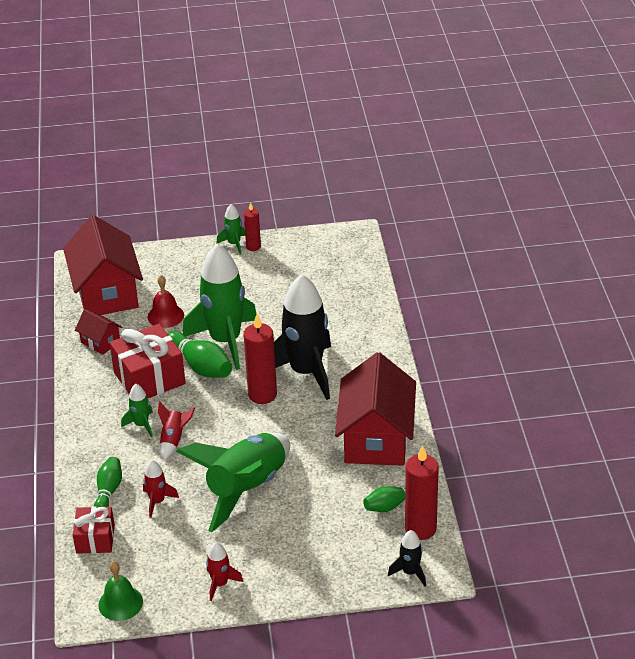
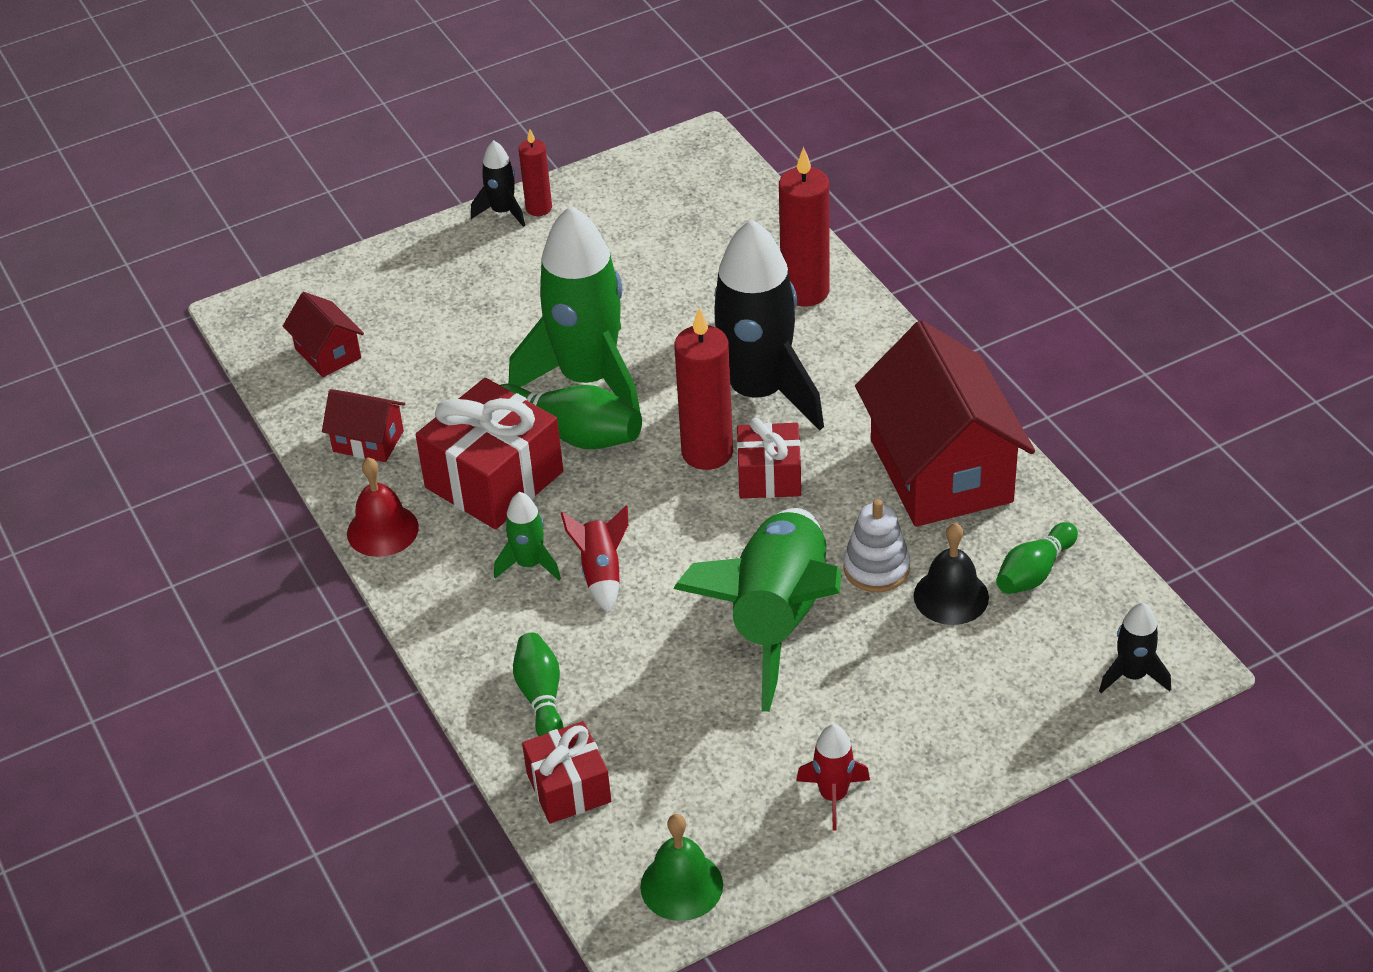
camera: 20 degrees left, 5 degrees up
red house [63,215,143,315] -> red house [283,292,364,377], size x0.46
red rocket [143,460,179,518] -> none
red bell [148,275,184,328] -> red bell moved to [347,457,419,557]
green rocket [216,204,245,254] -> black rocket [471,140,525,227]
red candle [405,445,439,540] -> red candle moved to [779,147,830,306]
none -> red gift [737,418,801,499]
none -> white stacking toy [843,499,910,592]
none -> black bell [914,523,989,625]

